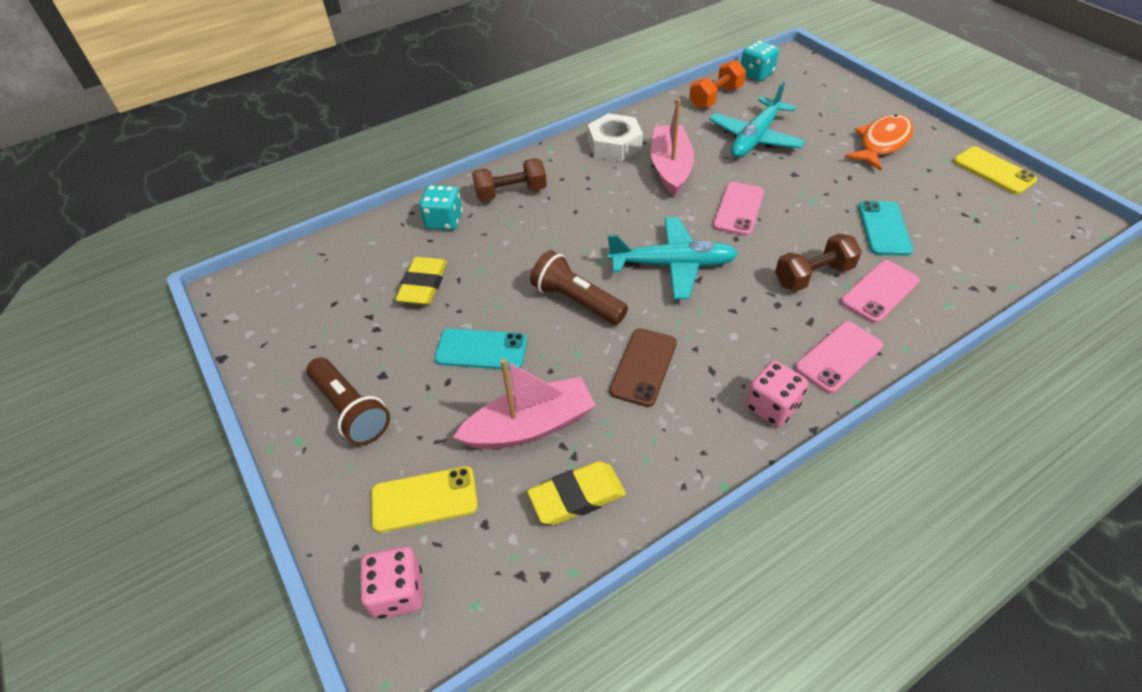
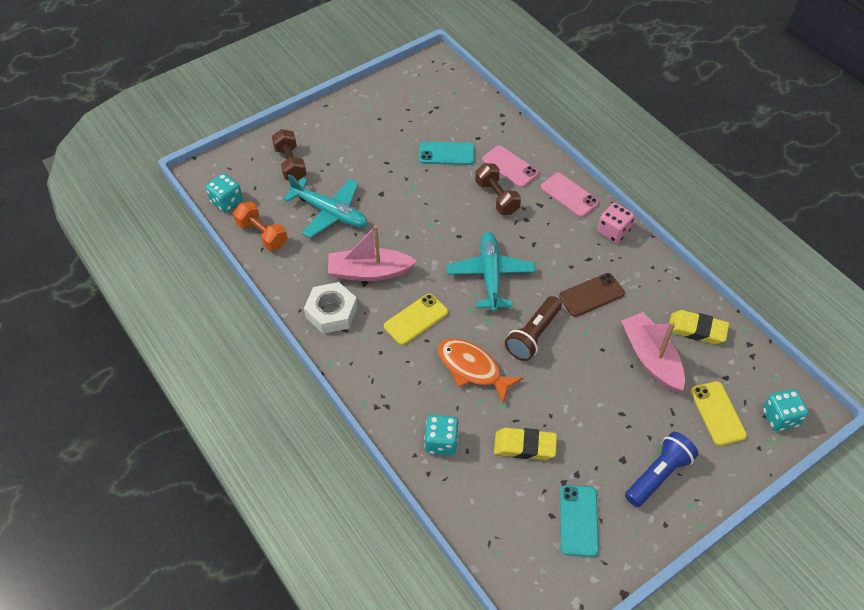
camera: 95 degrees left, 5 degrees up
brown flashlight [306,358,390,445] -> blue flashlight [625,432,699,507]
pink dice [360,546,423,619] -> turquoise dice [763,389,808,432]
turquoise phone [435,328,527,370] -> turquoise phone moved to [560,485,599,557]
brown dumbbell [472,158,547,201] -> brown dumbbell moved to [272,129,307,181]
yellow eraser [527,461,626,525] -> yellow eraser turned 45 degrees counterclockwise [669,310,729,344]
brown phone [609,328,677,407] -> brown phone turned 45 degrees counterclockwise [559,273,625,317]
pink phone [713,182,764,236] -> none
orange fish [844,114,914,171] -> orange fish moved to [438,339,523,403]
yellow phone [953,146,1037,194] -> yellow phone moved to [384,293,448,345]

